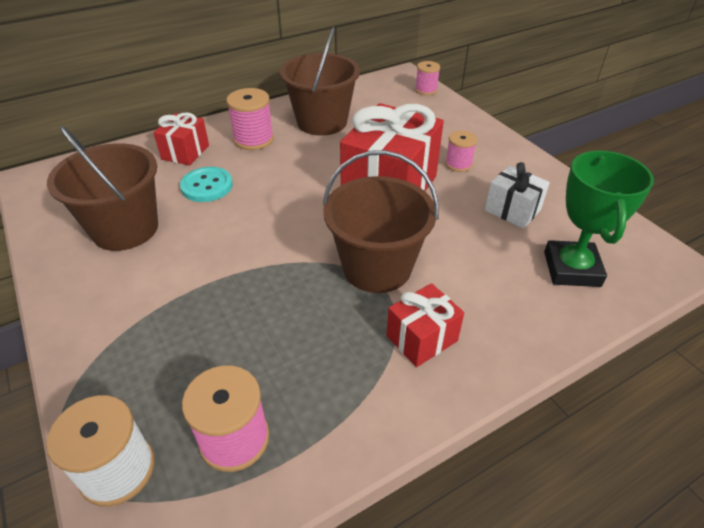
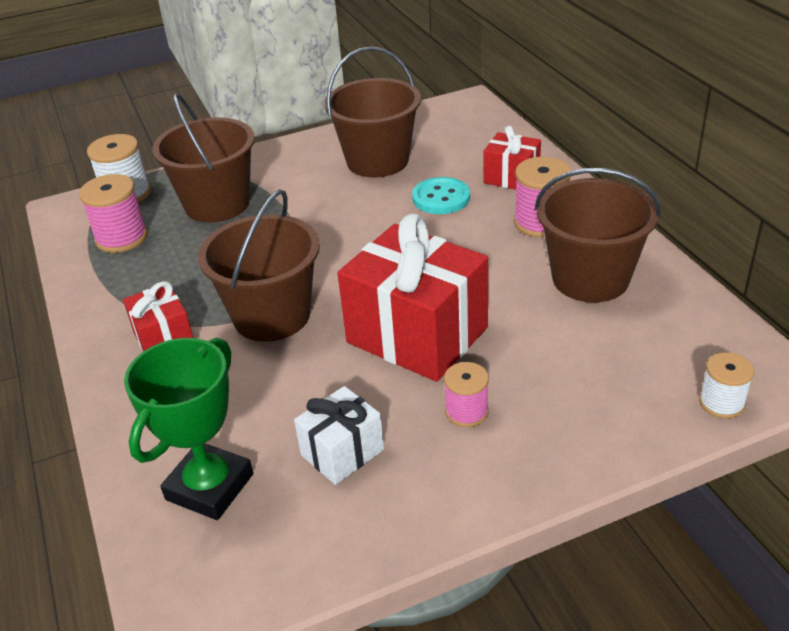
camera: 100 degrees right, 5 degrees down
pink spool [415,61,440,95] -> white spool [699,352,754,419]
green trophy [544,151,654,287] -> green trophy turned 75 degrees counterclockwise [124,338,253,520]
none -> brown bucket [152,93,255,223]

